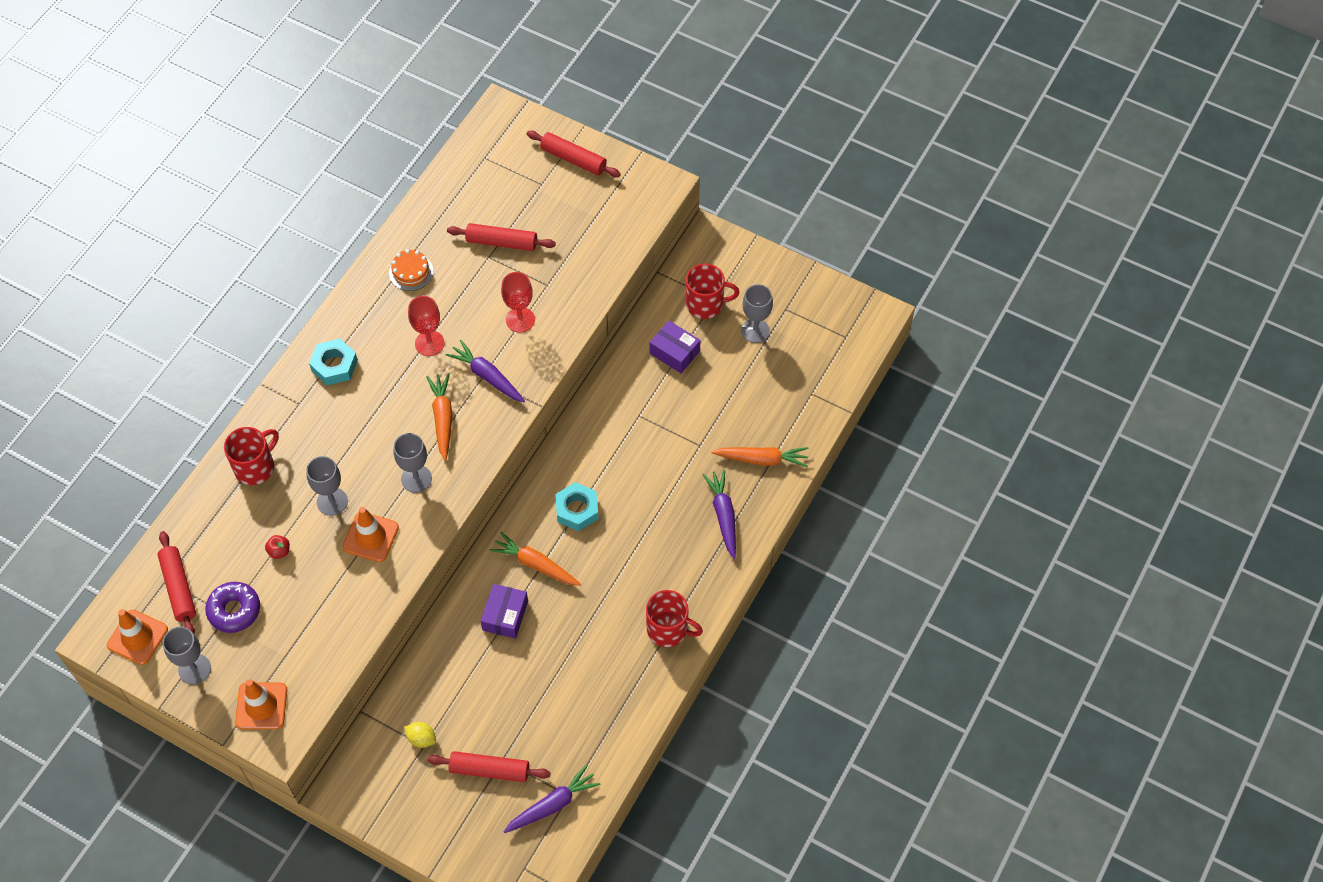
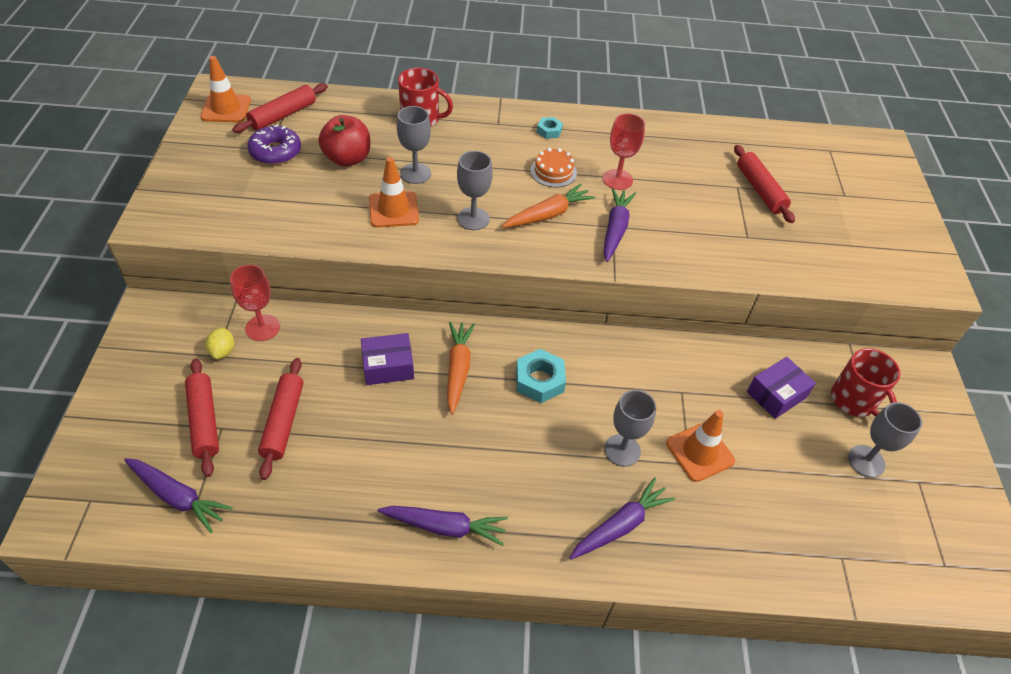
camera: 60 degrees right, 10 degrees down
grey goblet [163,627,211,685] -> grey goblet moved to [604,390,656,467]
orange traffic cone [235,679,287,729] -> orange traffic cone moved to [666,410,735,482]
red apple [265,535,290,559] -> red apple [318,115,371,167], size x2.13
turquoise nut [309,339,358,385] -> turquoise nut [537,117,563,139], size x0.58
orange cake [389,249,433,291] -> orange cake moved to [530,148,577,187]
red goblet [501,272,535,333] -> red goblet moved to [230,265,280,341]
red rolling pin [527,131,621,177] -> red rolling pin moved to [258,358,303,480]
red mug [646,590,703,647] -> purple carrot [377,506,508,546]
purple box [649,321,700,373] -> purple box turned 45 degrees clockwise [747,357,816,419]
orange carrot [712,447,808,468] -> none

